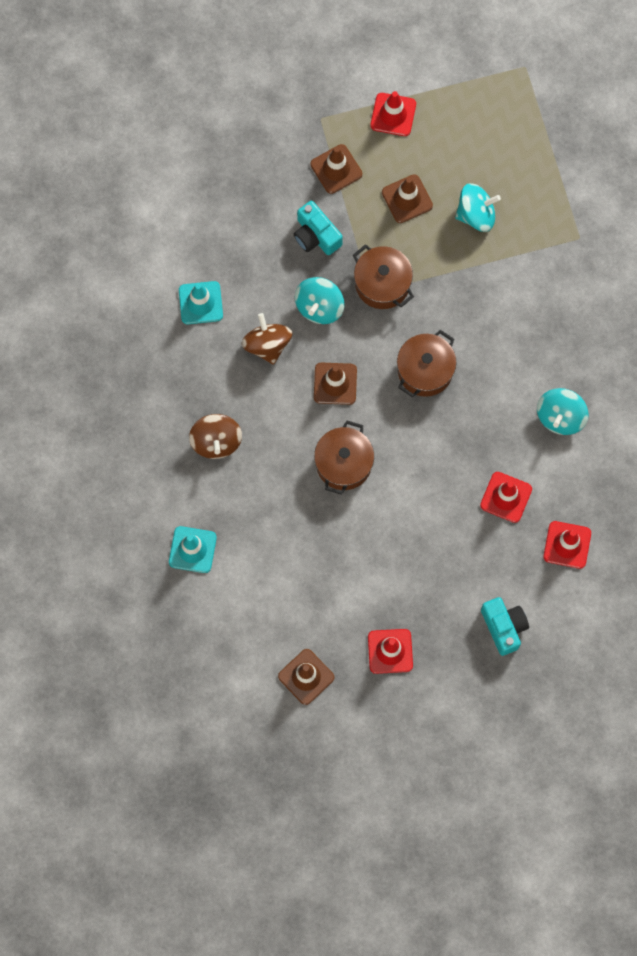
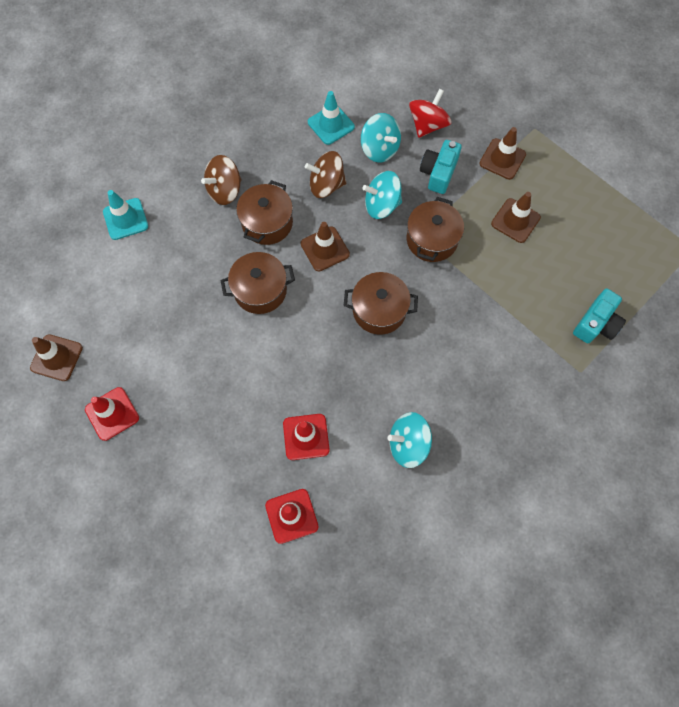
camera: 60 degrees right, 5 degrees down
brown spinning top [241,313,293,365] -> brown spinning top turned 135 degrees counterclockwise [305,151,346,198]
red traffic cone [370,91,416,136] -> none
turquoise spinning top [455,183,501,232] -> turquoise spinning top moved to [361,113,401,162]
turquoise camera [481,597,529,656] -> turquoise camera moved to [573,288,626,344]
none -> brown pot [236,180,293,245]
none -> red spinning top [409,89,451,138]

